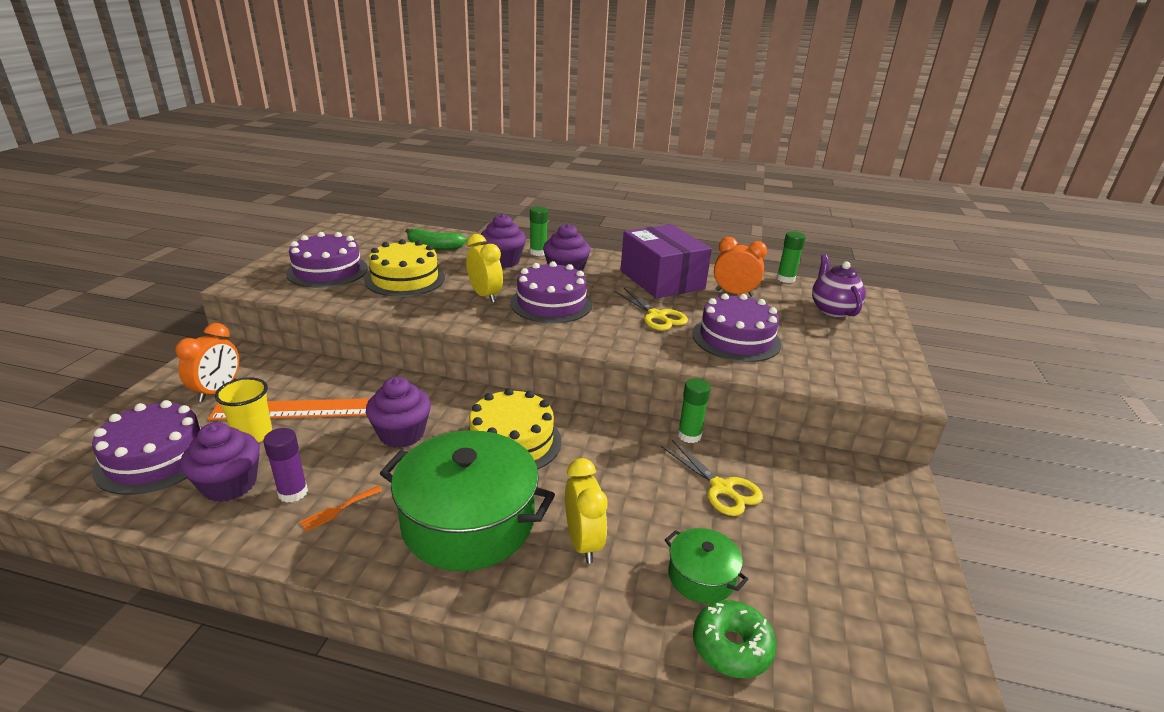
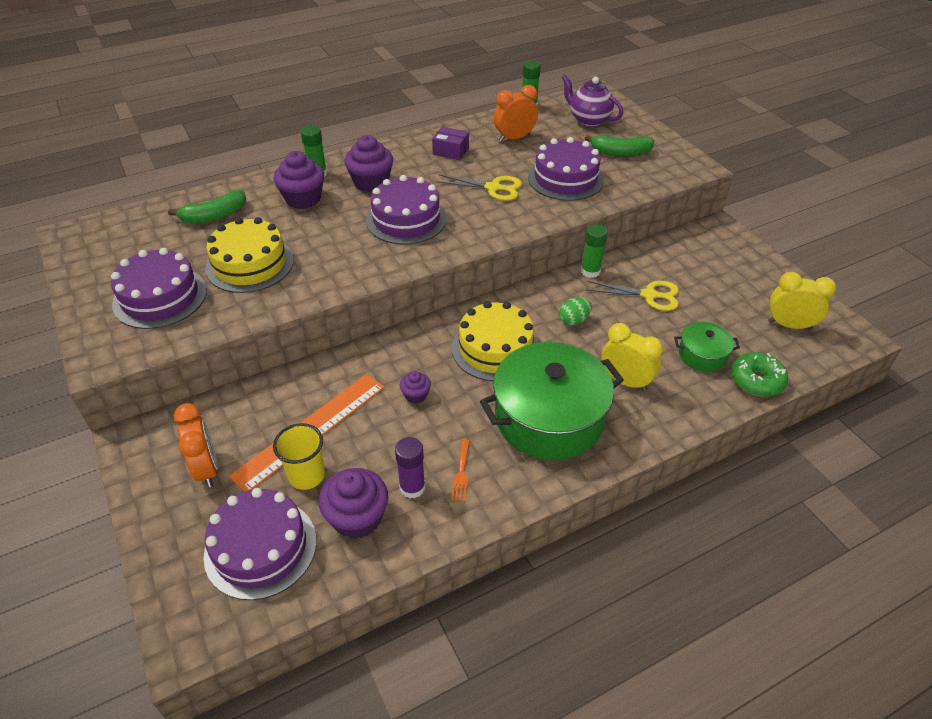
camera: 40 degrees left, 15 degrees up
purple cupcake [366,377,431,448] -> purple cupcake [400,371,431,404], size x0.52
yellow clock [466,234,503,303] -> yellow clock moved to [768,272,836,330]
purple box [621,224,712,299] -> purple box [432,127,469,161], size x0.44
none -> green egg [559,297,592,325]
none -> green banana [585,135,654,156]

